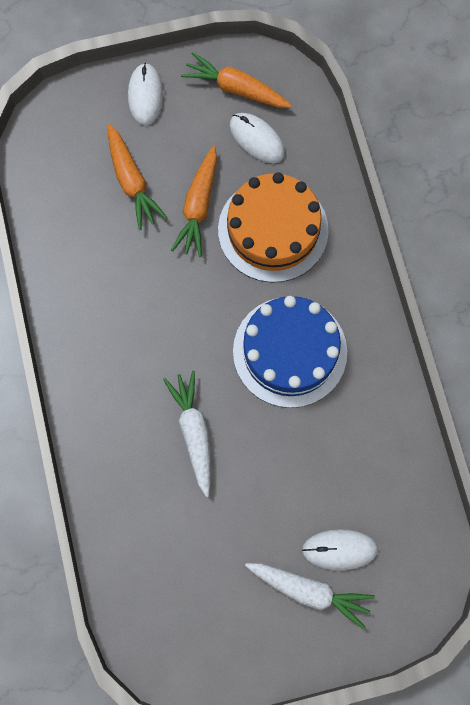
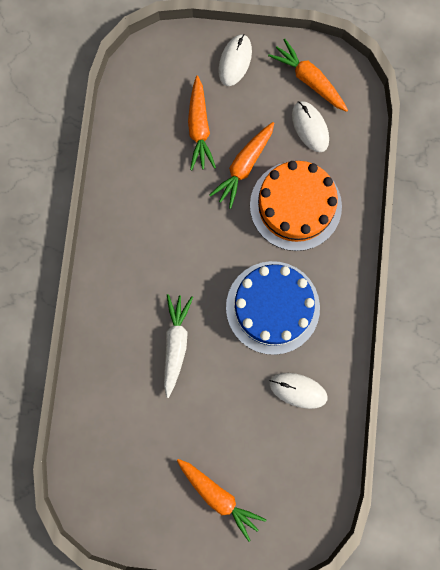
camera: 20 degrees right, 5 degrees up
white carrot [245,563,375,629] -> orange carrot [177,459,266,542]
white mouse [302,529,378,570] -> white mouse moved to [269,373,328,409]

